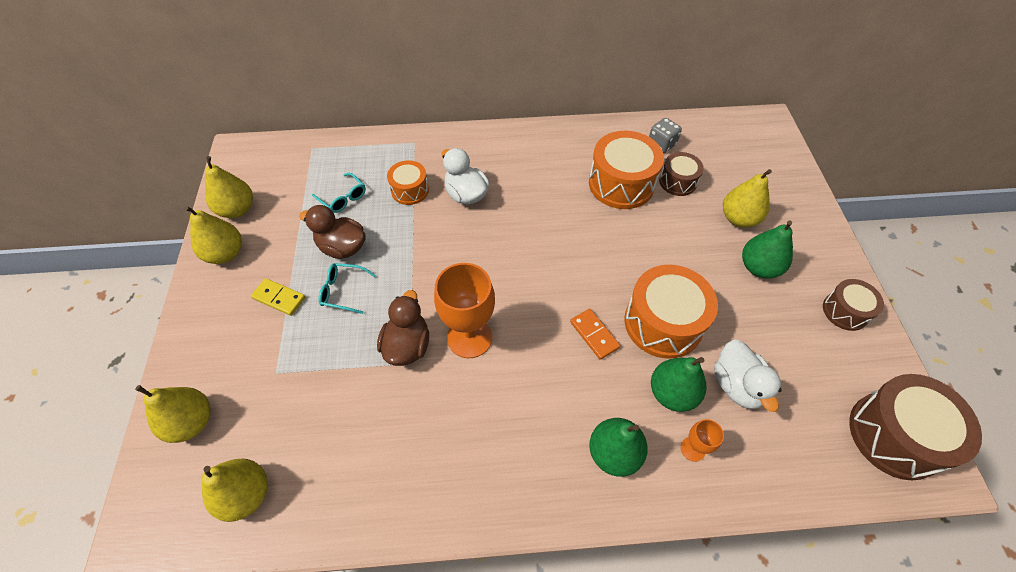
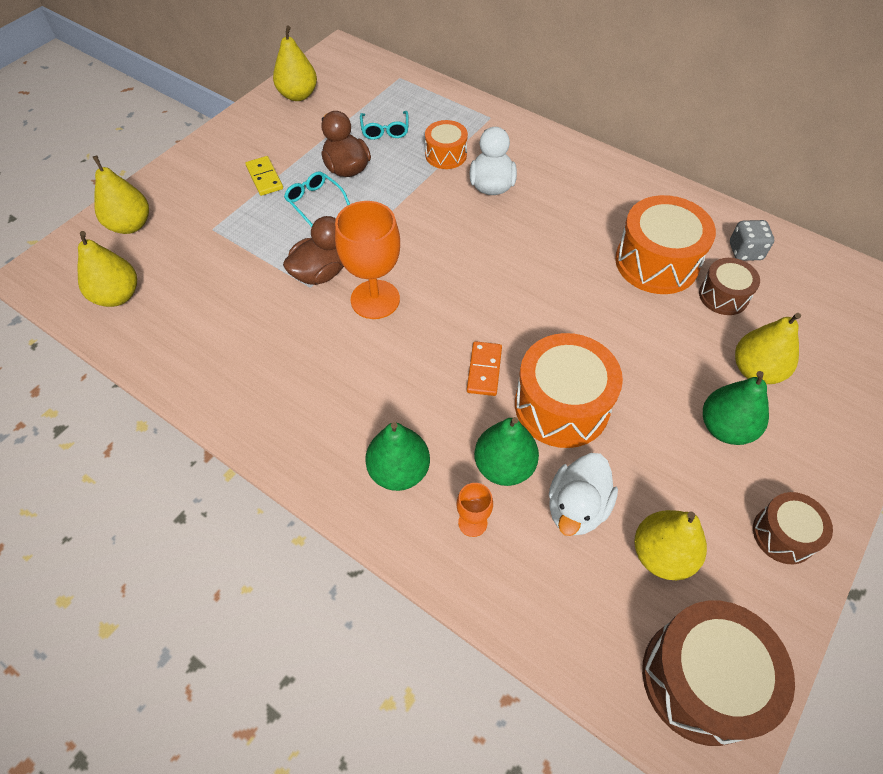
camera: 40 degrees right, 0 degrees up
yellow pear [184,206,242,264] -> yellow pear moved to [634,510,707,580]

